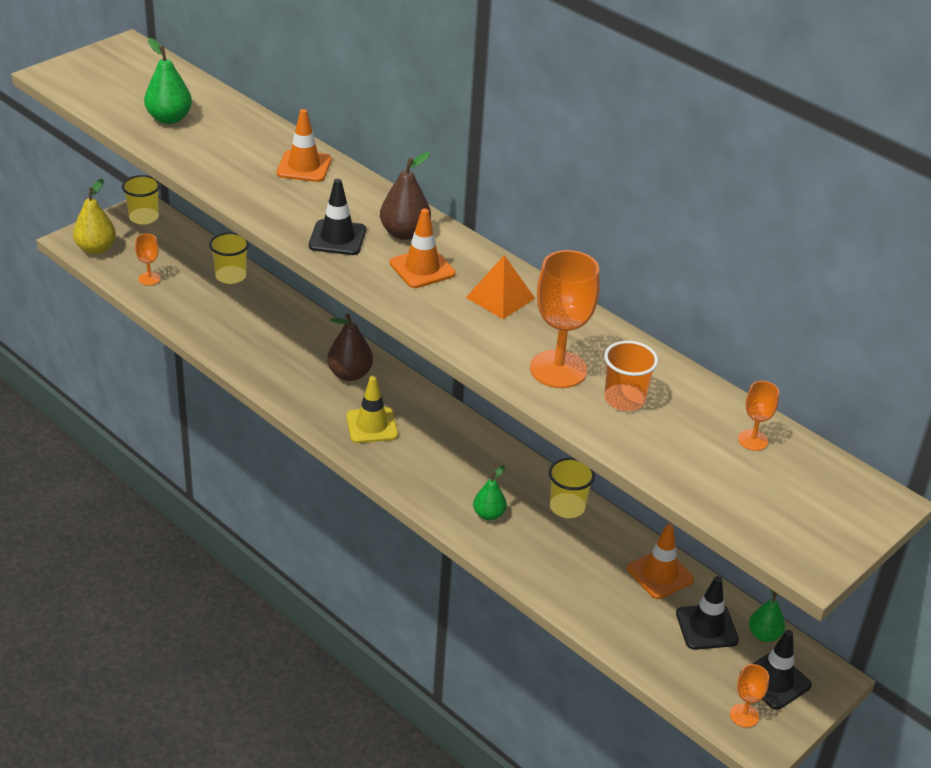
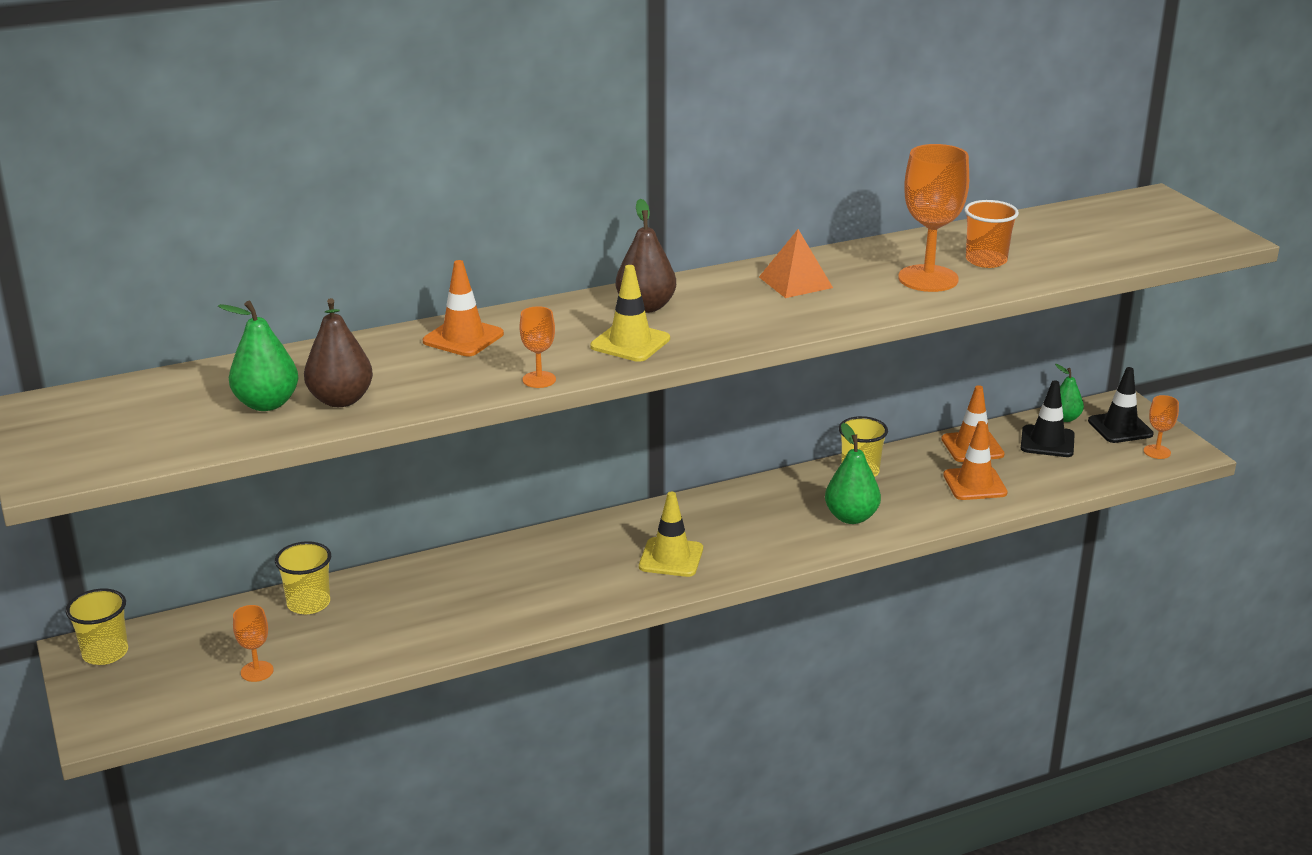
camera: 65 degrees left, 10 degrees down
yellow pear [73,179,116,255] -> none
black traffic cone [309,179,366,255] -> yellow traffic cone [590,265,670,362]
brown pear [327,313,373,381] -> brown pear moved to [304,298,373,407]
orange traffic cone [390,209,455,288] -> orange traffic cone moved to [943,421,1008,500]
green pear [473,465,507,521] -> green pear [825,423,881,524], size x1.50
orange goblet [738,381,779,451] -> orange goblet moved to [520,306,556,388]

